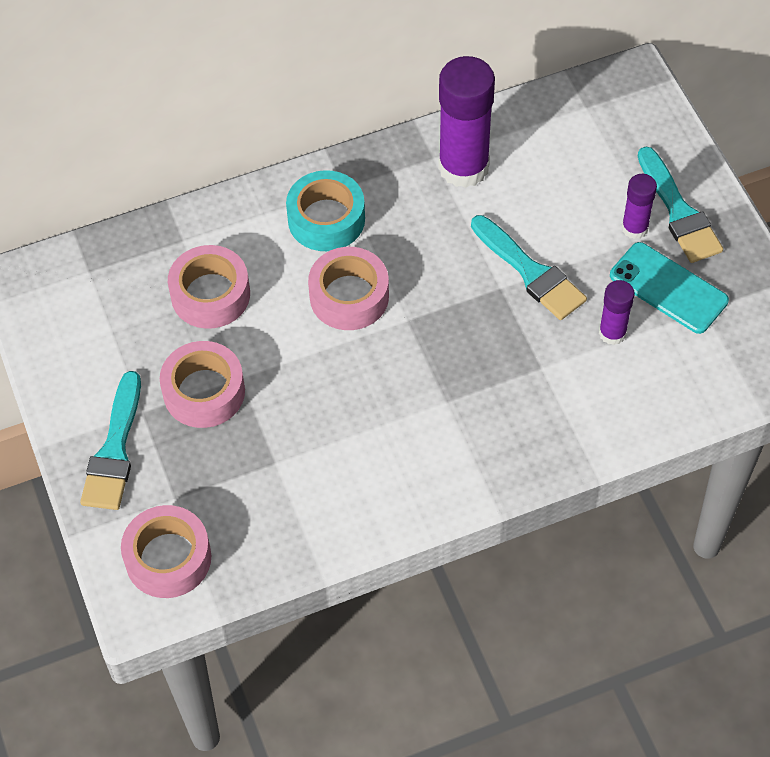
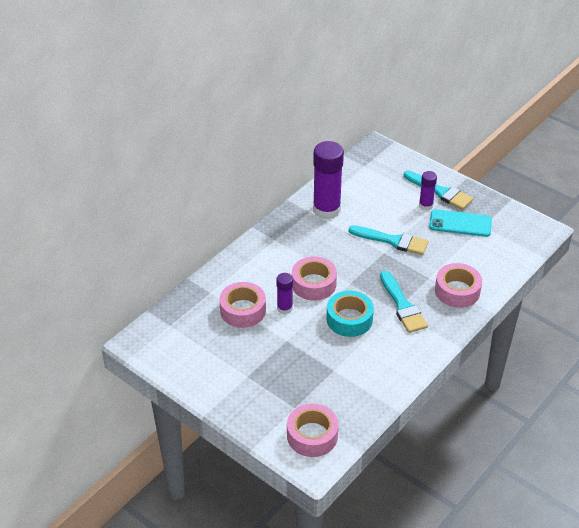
camera: 30 degrees left, 15 degrees down
turquoise brush [80,371,141,510] -> turquoise brush moved to [380,271,428,333]
pink tape [160,341,245,428] -> pink tape moved to [435,263,482,308]
turquoise tape [286,170,365,251] -> turquoise tape moved to [327,291,374,337]
purple glue stick [599,280,635,345] -> purple glue stick moved to [277,273,293,314]

